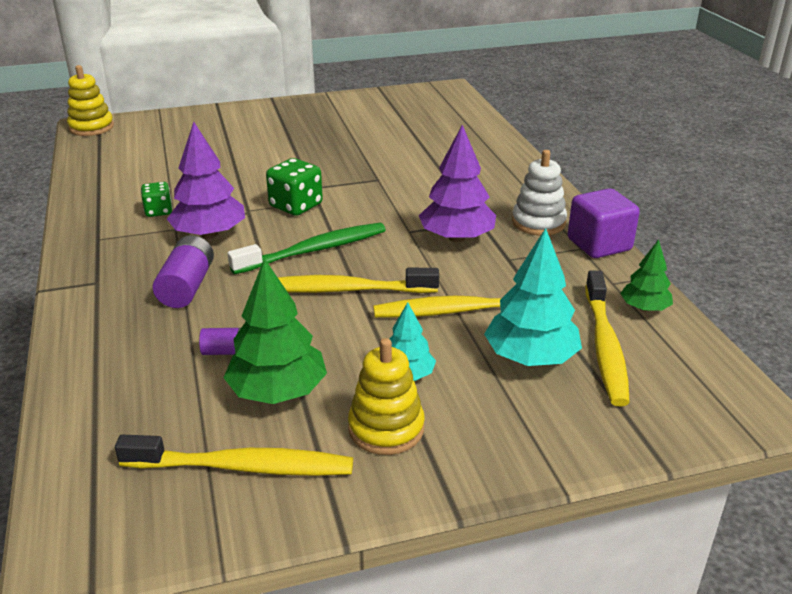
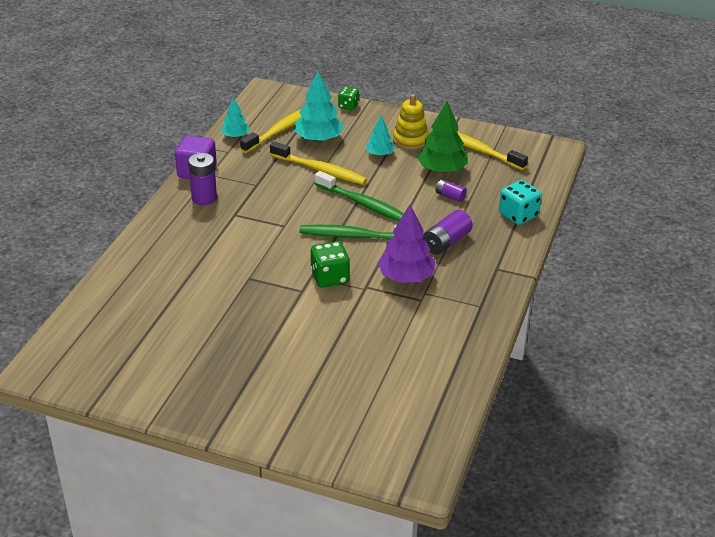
camera: 145 degrees left, 5 degrees up
yellow stacking toy [67,65,114,136] -> none
green dice [141,182,172,217] -> green dice moved to [338,87,359,110]
yellow toothbrush [278,268,439,293] -> green toothbrush [315,171,404,221]
purple tree [419,125,496,242] -> none
white stacking toy [512,150,567,236] -> purple battery [188,153,217,205]
green tree [620,239,673,312] -> turquoise tree [221,97,250,138]
none -> turquoise dice [499,180,542,225]

